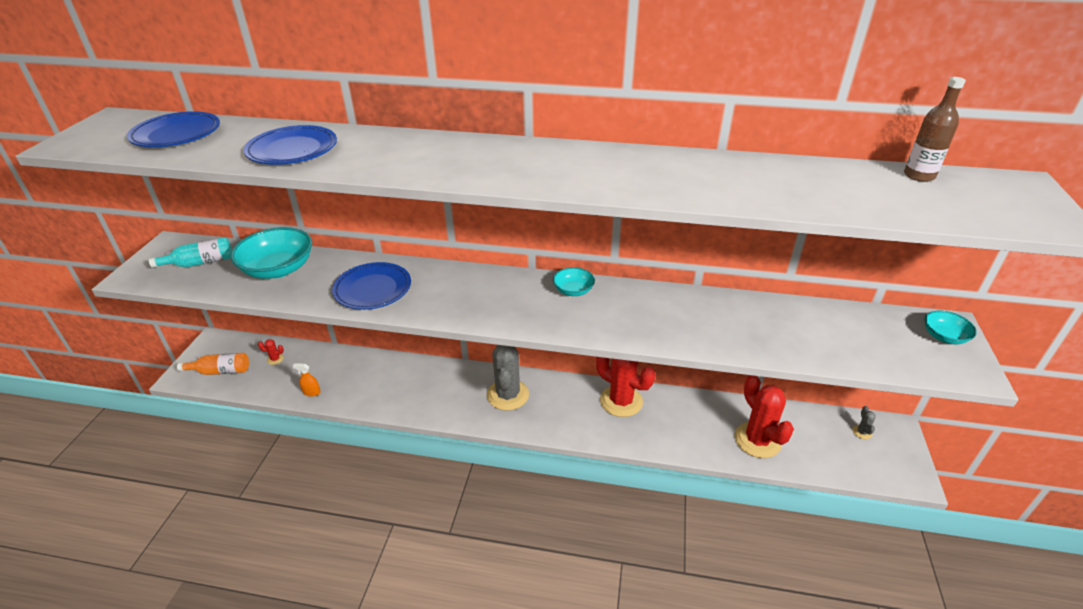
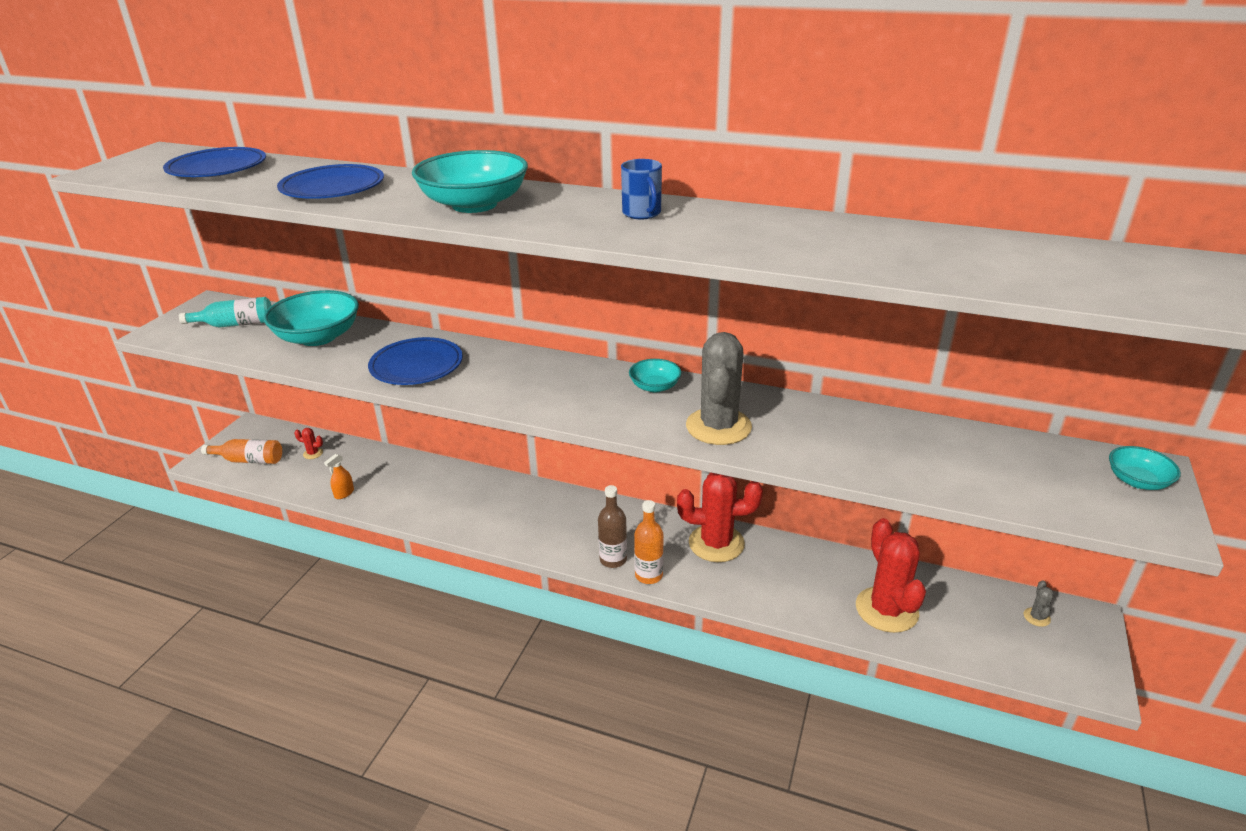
camera: 10 degrees right, 5 degrees down
orange spray bottle [293,363,321,397] -> orange spray bottle turned 75 degrees counterclockwise [324,454,354,499]
grey cactus [487,345,529,411] -> grey cactus moved to [686,332,752,445]
red cactus [596,357,655,417] -> red cactus turned 45 degrees counterclockwise [677,473,763,562]
brown bottle [904,77,966,182] -> brown bottle moved to [598,485,627,568]
none -> turquoise bowl [412,150,528,213]
none -> blue mug [621,159,662,219]
none -> orange bottle [634,500,664,584]

